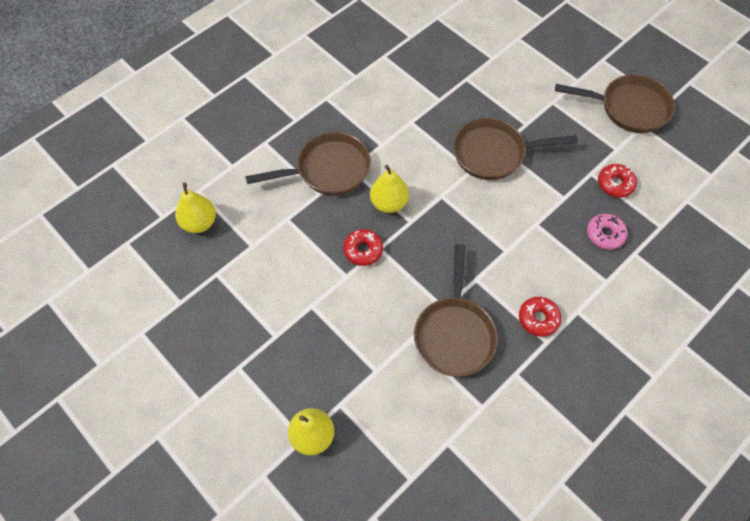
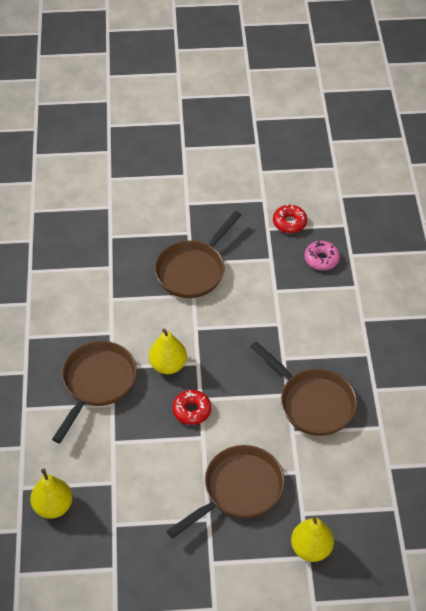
camera: 50 degrees left, 10 degrees down
red donut [519,297,562,337] -> none
brown pan [555,75,675,133] -> brown pan moved to [166,445,285,539]

